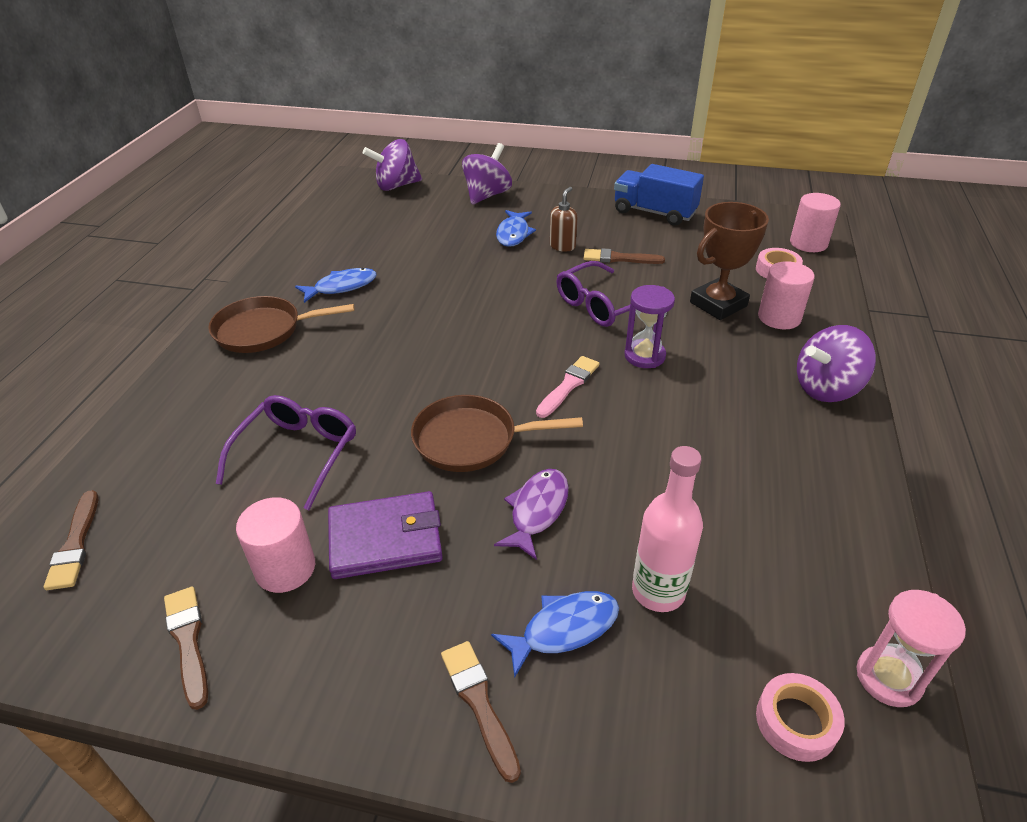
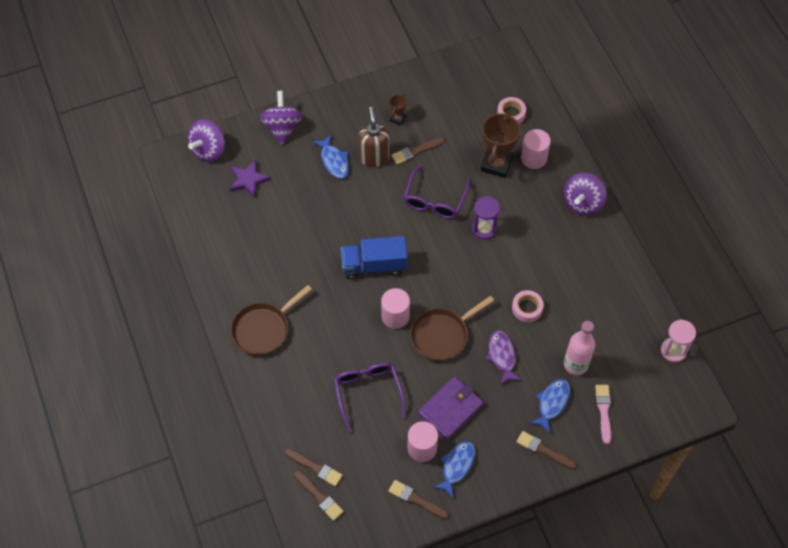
camera: 35 degrees left, 20 degrees up
blue fish [295,268,377,303] -> blue fish moved to [433,441,475,498]
pink brush [536,356,600,418] -> pink brush moved to [595,385,611,444]
brown soap dispenser [550,187,577,252] -> brown soap dispenser [358,107,389,167], size x1.57
blue truck [614,164,704,226] -> blue truck moved to [341,236,408,280]
pink tape [756,673,845,762] -> pink tape moved to [512,290,544,322]
pink cylinder [790,193,841,252] -> pink cylinder moved to [381,288,410,329]
none -> purple star [230,159,271,198]
none -> brown brush [284,448,343,487]
none -> brown trophy [389,94,407,125]

